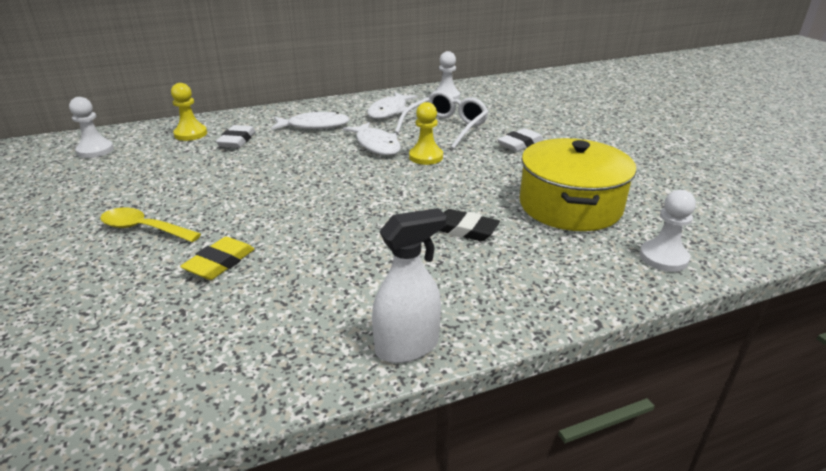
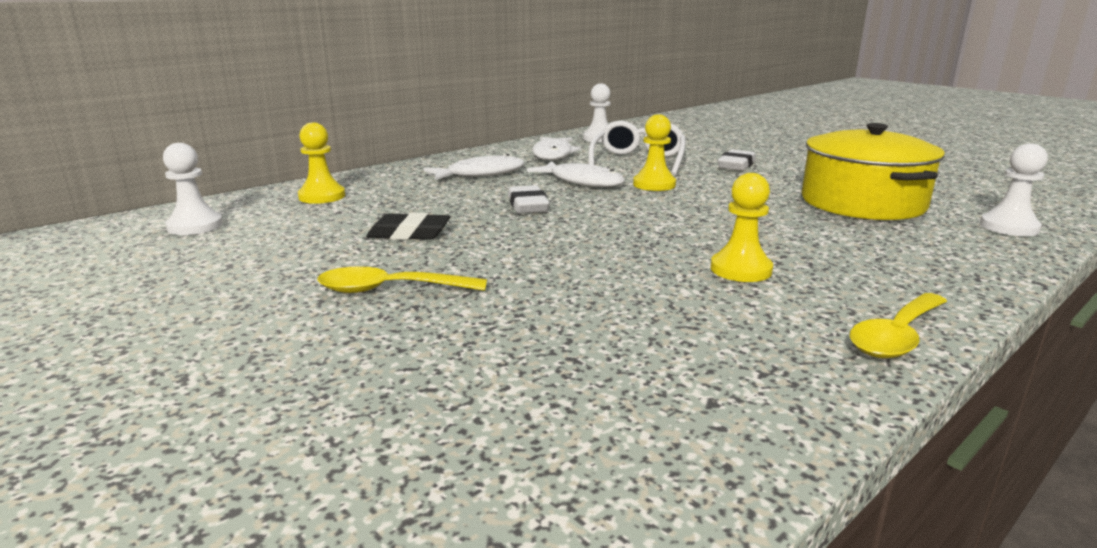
camera: 20 degrees left, 10 degrees down
yellow eraser [180,237,255,280] -> none
white eraser [216,125,256,148] -> white eraser moved to [508,185,550,214]
white spray bottle [372,208,447,363] -> yellow spoon [850,293,947,358]
black eraser [439,209,500,241] -> black eraser moved to [366,213,451,240]
none -> yellow pawn [711,173,773,282]

